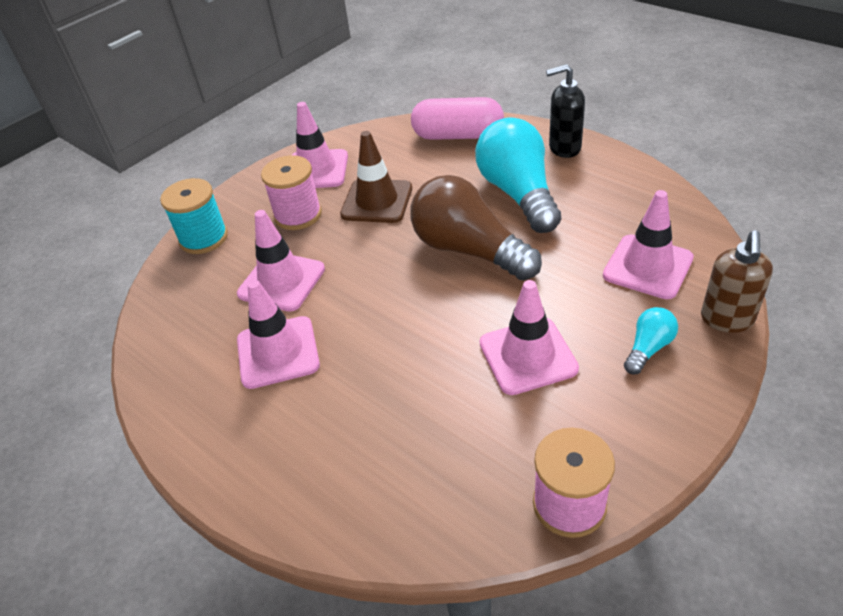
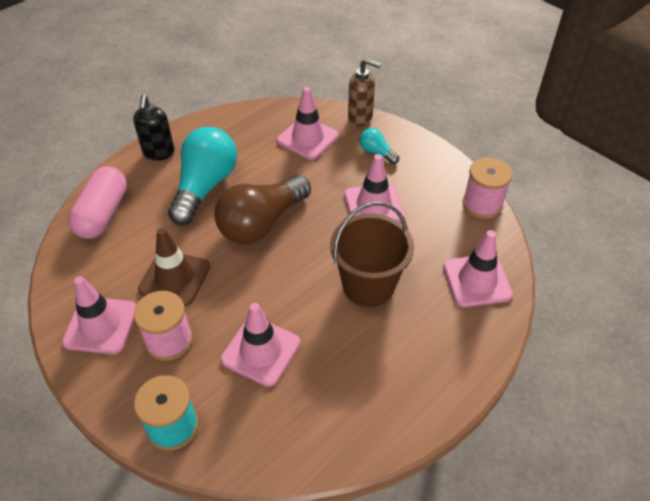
camera: 90 degrees left, 5 degrees up
pink traffic cone [237,280,320,389] -> pink traffic cone moved to [443,230,513,307]
turquoise light bulb [475,117,561,233] -> turquoise light bulb turned 120 degrees clockwise [168,127,237,225]
none -> brown bucket [330,202,414,307]

